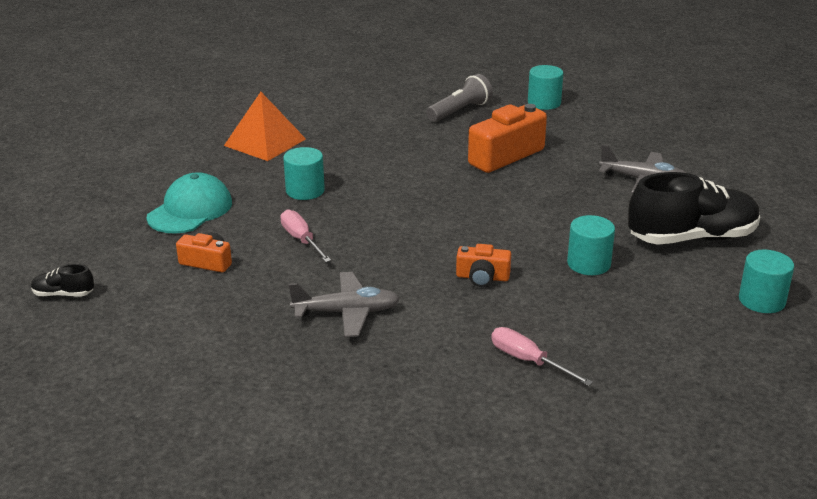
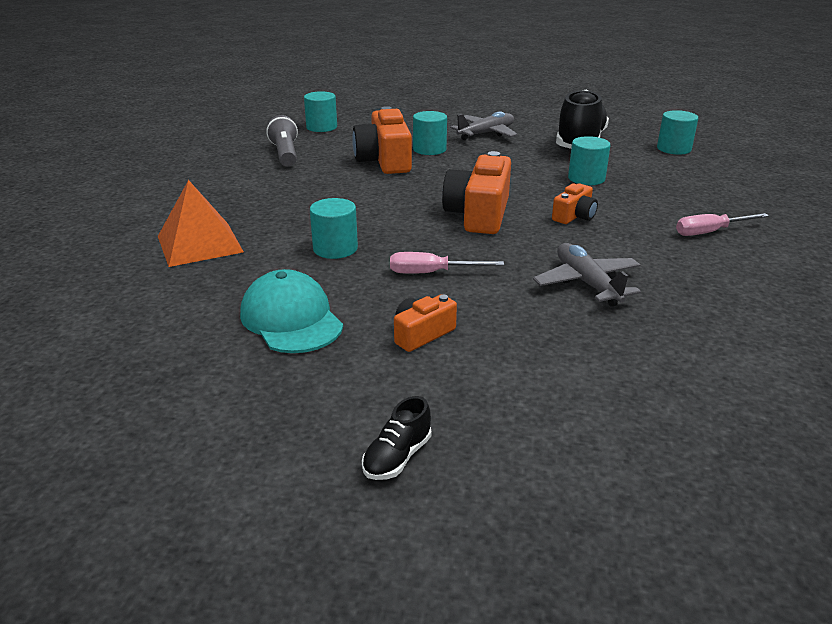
camera: 60 degrees left, 0 degrees up
grey plane [289,272,400,337] -> grey plane turned 45 degrees counterclockwise [533,243,641,307]
none -> turquoise cylinder [413,111,447,155]
none -> orange camera [442,151,511,234]

